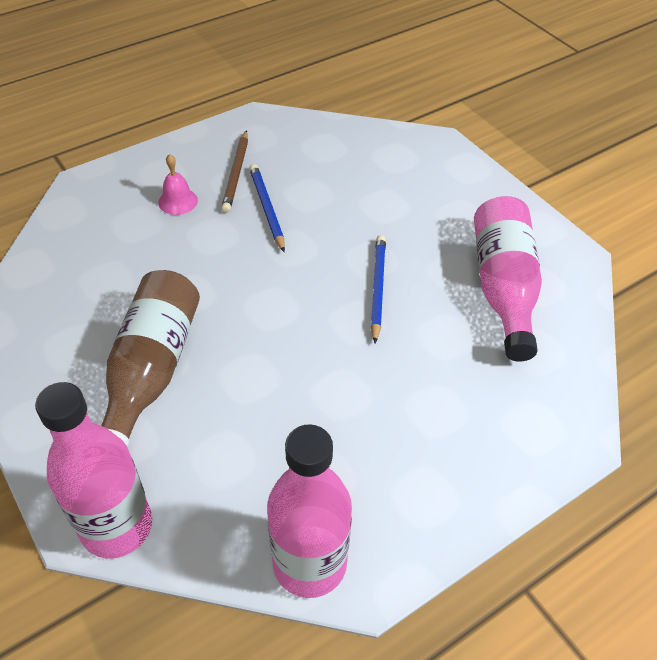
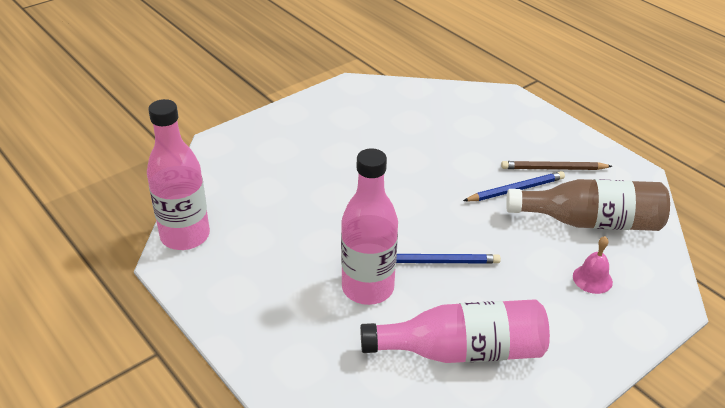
camera: 85 degrees right, 10 degrees down
pink bottle [35,382,152,558] -> pink bottle moved to [341,148,398,305]
brown bottle [101,270,200,447] -> brown bottle moved to [506,179,670,231]
pink bell [158,154,198,215] -> pink bell moved to [573,236,613,294]

